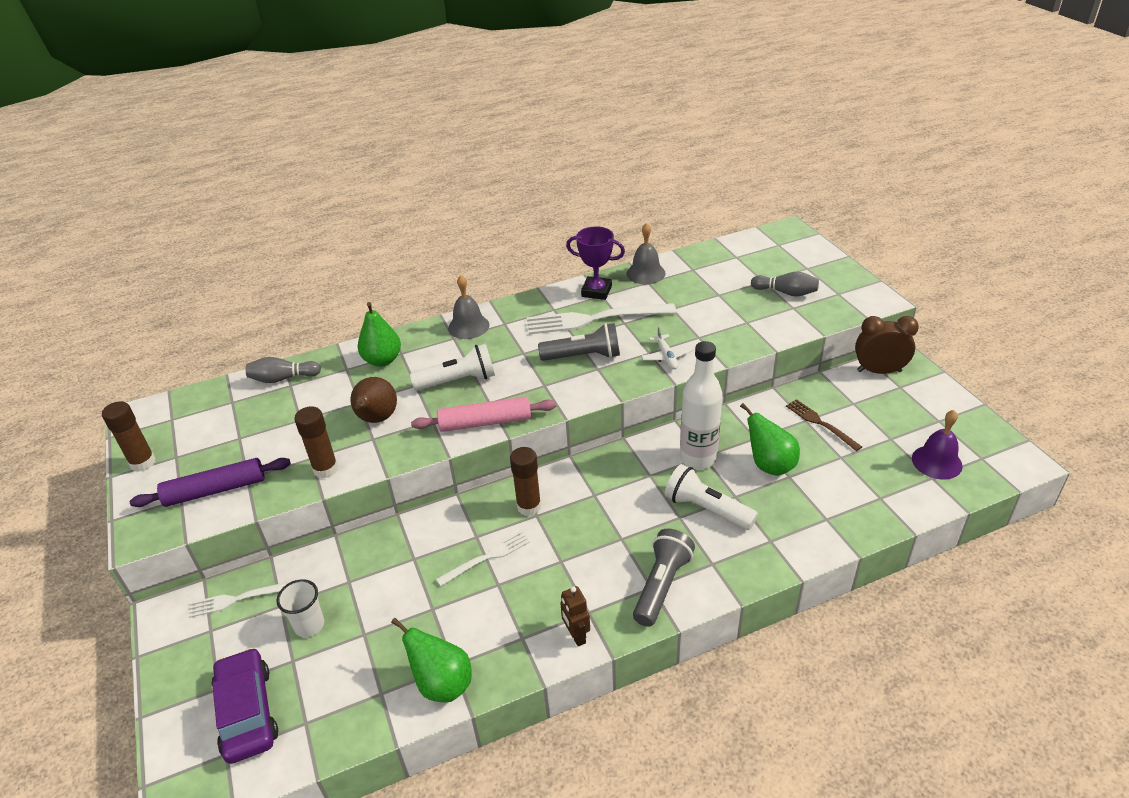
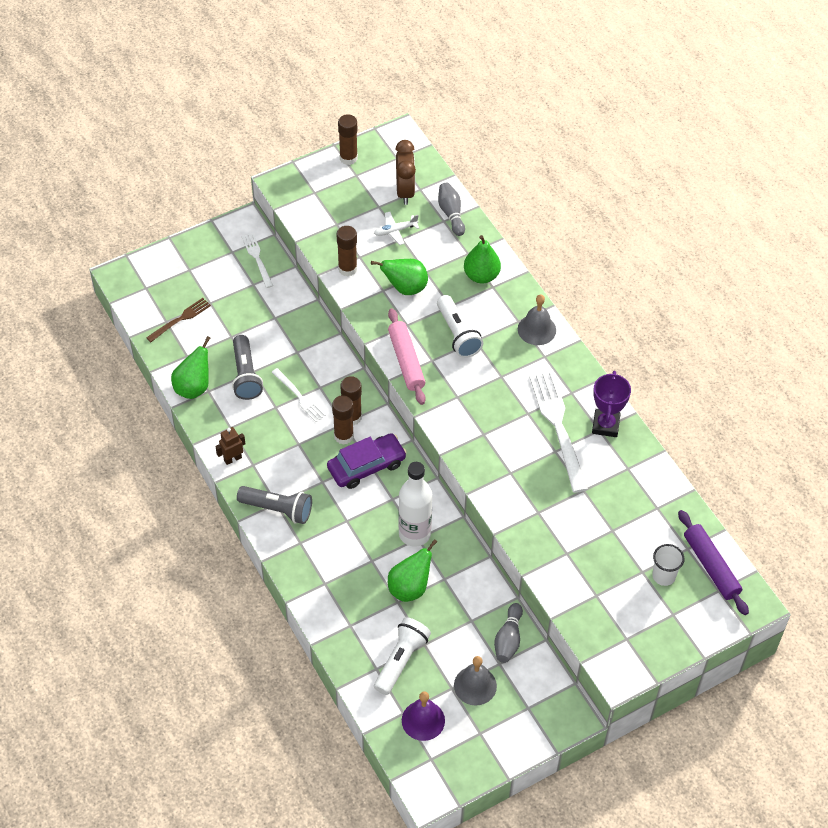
camera: 80 degrees right, 15 degrees up
purple rolling pin [130,458,291,507] -> purple rolling pin moved to [678,510,749,615]
purple car [212,648,278,764] -> purple car moved to [327,433,407,489]
white cup [276,579,324,637] -> white cup moved to [652,544,685,586]
brown pear [350,377,397,423] -> green pear [371,259,428,295]
grey flashlight [538,323,620,361] -> grey flashlight moved to [232,335,263,400]
grey bell [627,223,665,284] -> grey bell moved to [454,656,497,706]
white plane [641,326,693,369] -> white plane moved to [374,212,419,245]
white flashlight [665,464,758,530] -> white flashlight moved to [374,617,431,695]
grey bowling pin [751,272,819,297] -> grey bowling pin moved to [494,603,523,663]
brown fork [786,399,862,451] -> brown fork moved to [146,298,211,342]
brown clock [855,316,919,374] -> brown clock moved to [395,140,416,205]
none -> brown glue stick [332,395,354,445]

